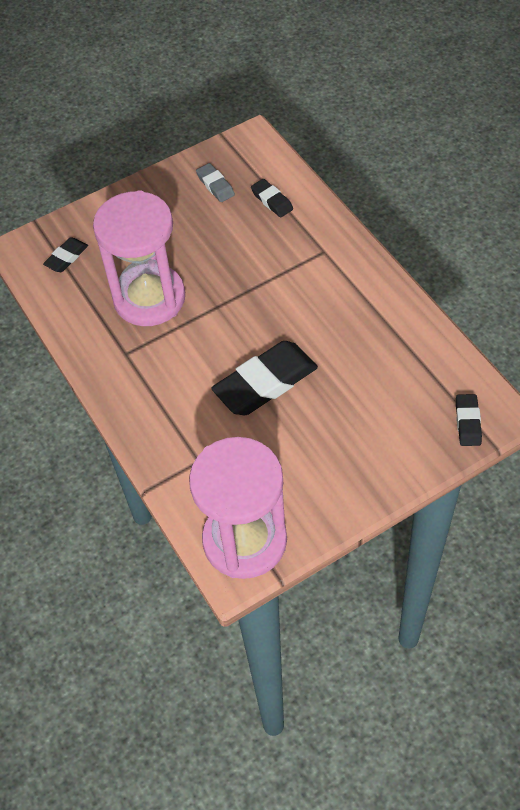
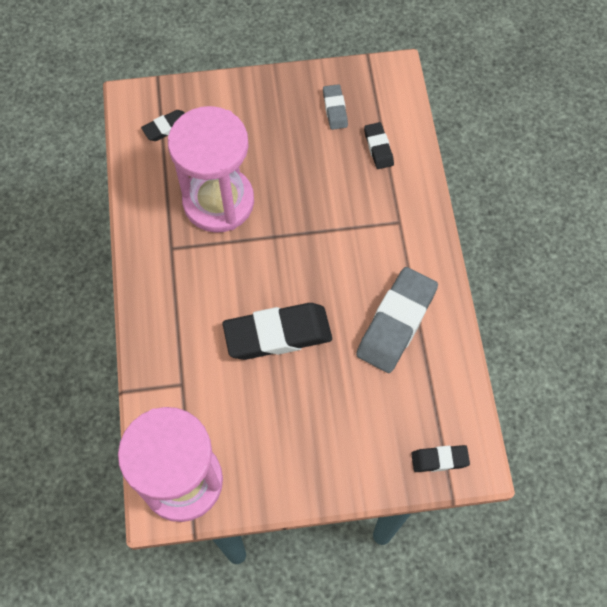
camera: 20 degrees right, 10 degrees up
black eraser [456,394,482,446] -> black eraser turned 60 degrees clockwise [411,445,470,472]
none -> grey eraser [356,267,438,373]

